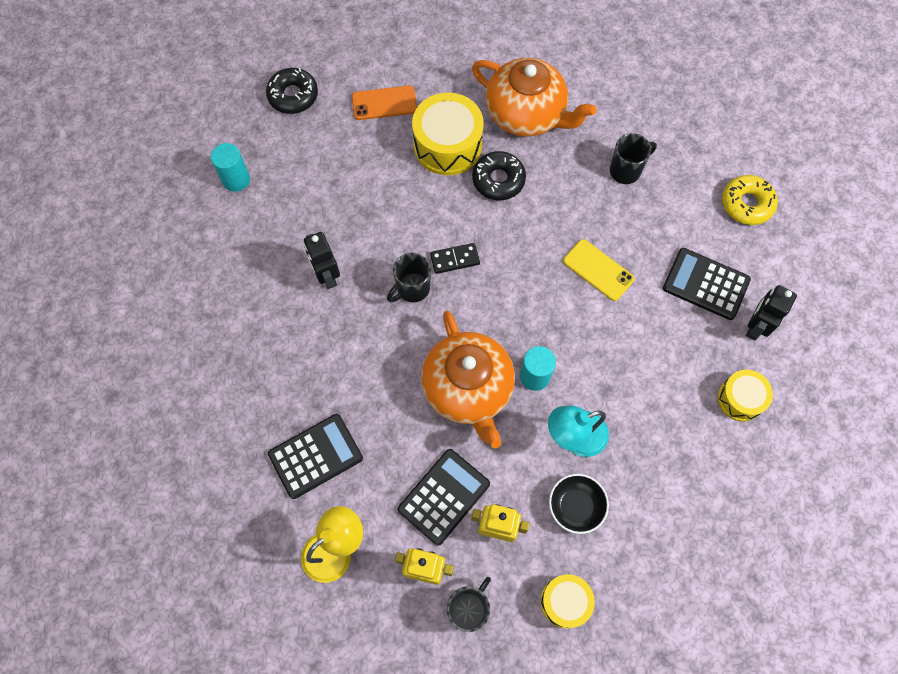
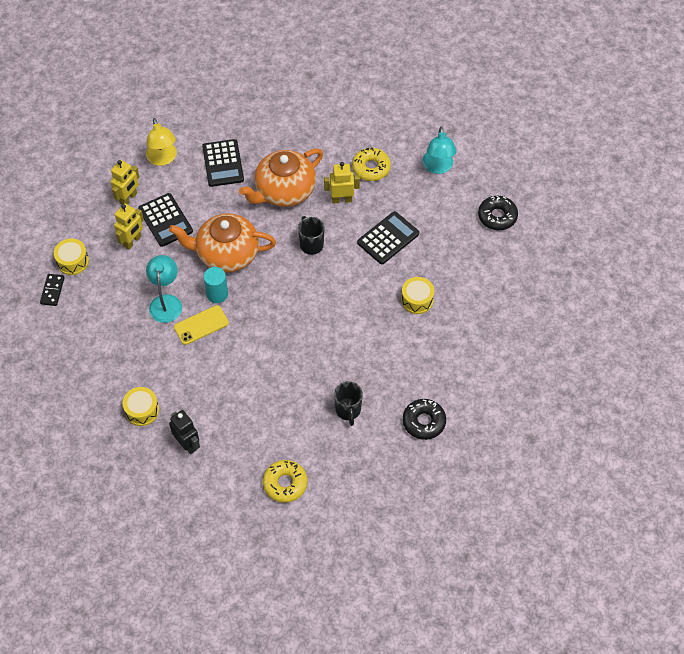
camera: 110 degrees right, 10 degrees down
turquoise cylinder [211,143,250,192] -> turquoise lamp [422,126,457,174]
black robot [304,232,340,289] -> yellow robot [324,162,360,203]
orange phone [352,86,417,120] -> none
yellow drum [412,93,484,175] -> yellow drum [401,277,435,314], size x0.60
black domino [430,243,480,274] -> black domino moved to [40,274,65,306]
black mug [447,577,491,632] -> none
orange teapot [472,58,597,136] -> orange teapot moved to [239,148,323,207]
black donut [472,151,526,200] -> black donut moved to [403,399,446,440]
black bowl [549,474,609,534] -> none
yellow phone [563,239,635,301] -> yellow phone moved to [174,305,229,345]
black calculator [663,248,751,320] -> black calculator moved to [357,211,419,264]
none -> yellow donut [352,147,391,181]

